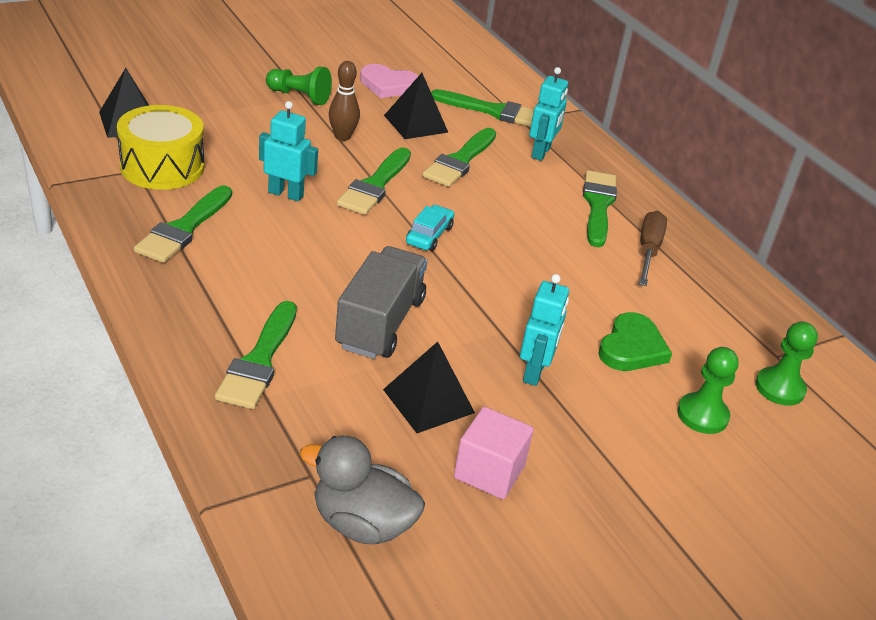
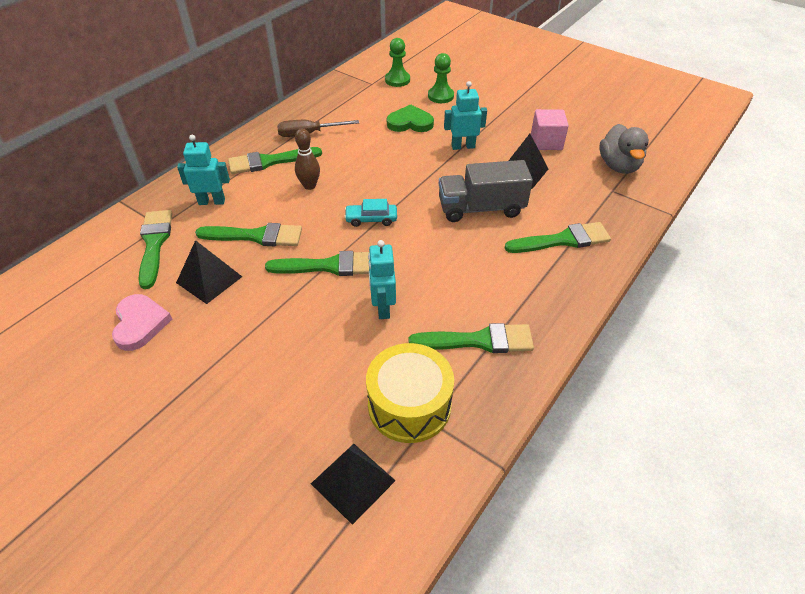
camera: 110 degrees left, 10 degrees up
green pawn [266,66,332,105] -> none
brown bowling pin [329,61,360,141] -> brown bowling pin moved to [295,128,320,190]

